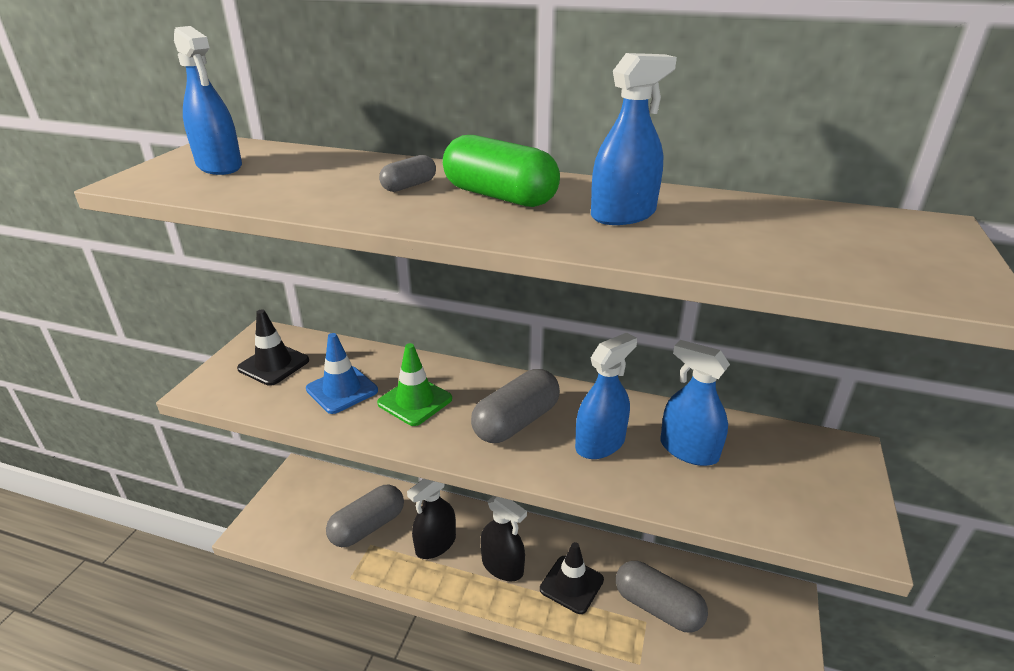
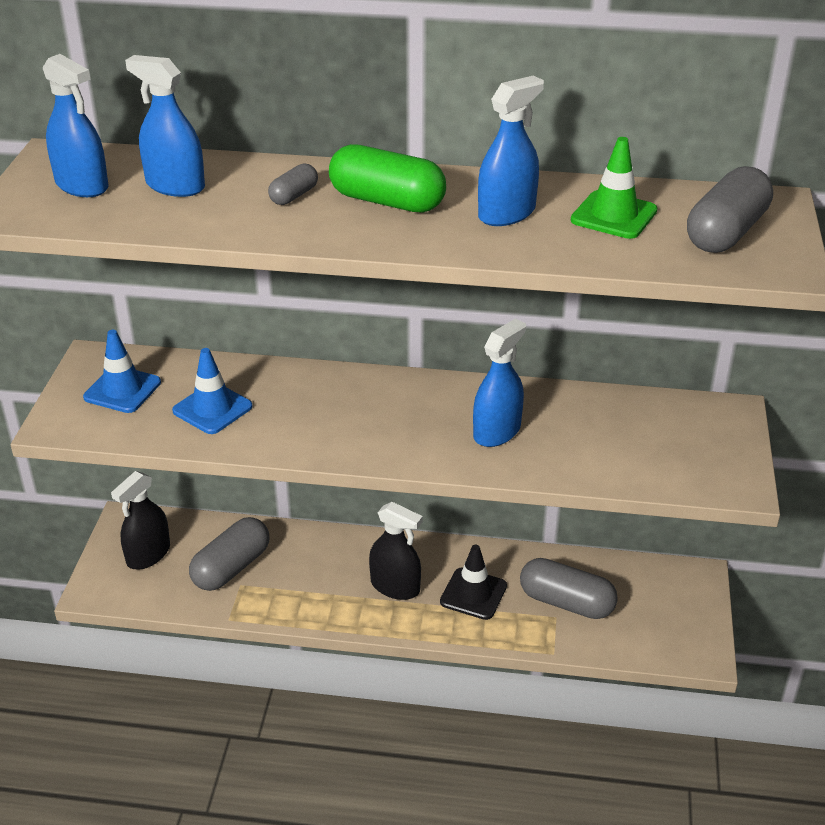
camera: 10 degrees left, 5 degrees up
black traffic cone [237,309,309,386] -> blue traffic cone [83,330,161,413]
green traffic cone [377,343,452,426] -> green traffic cone moved to [571,137,657,239]
black spray bottle [407,479,456,559] -> black spray bottle moved to [111,471,170,570]
grey capsule [471,369,560,443] -> grey capsule moved to [687,166,773,253]
blue spray bottle [660,340,730,466] -> blue spray bottle moved to [125,55,205,197]

